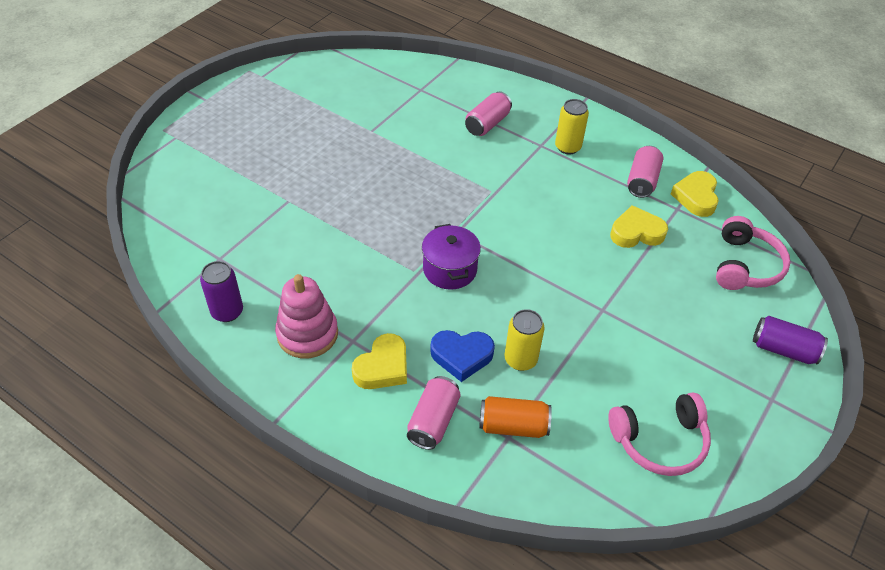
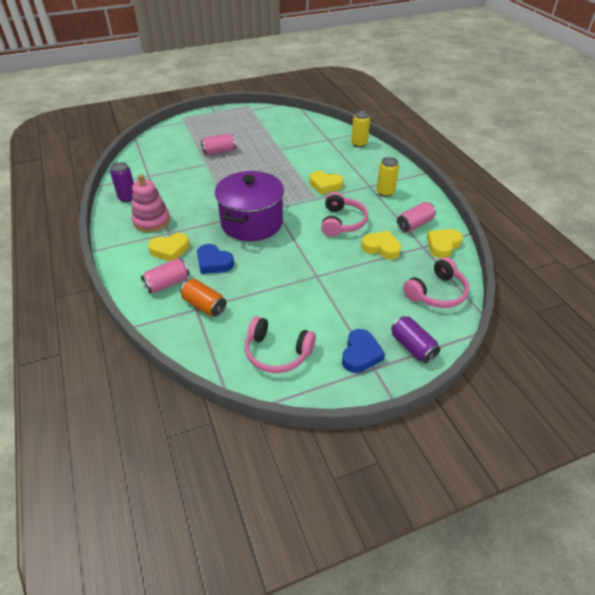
camera: 35 degrees right, 5 degrees down
purple pot [422,224,481,290] -> purple pot [215,171,284,241], size x1.78
pink can [465,91,512,136] -> pink can moved to [201,134,236,155]
yellow can [505,309,545,371] -> yellow can moved to [351,111,370,147]
none -> yellow heart [310,171,343,194]
none -> pink headphones [321,192,368,237]
none -> blue heart [342,329,385,373]

